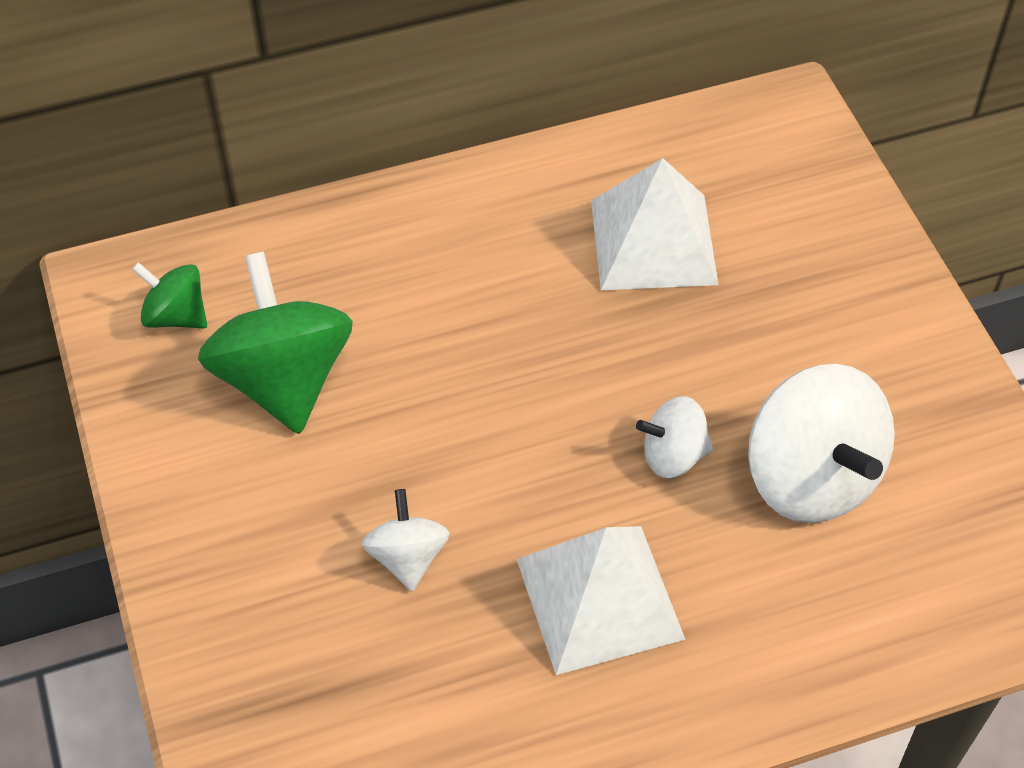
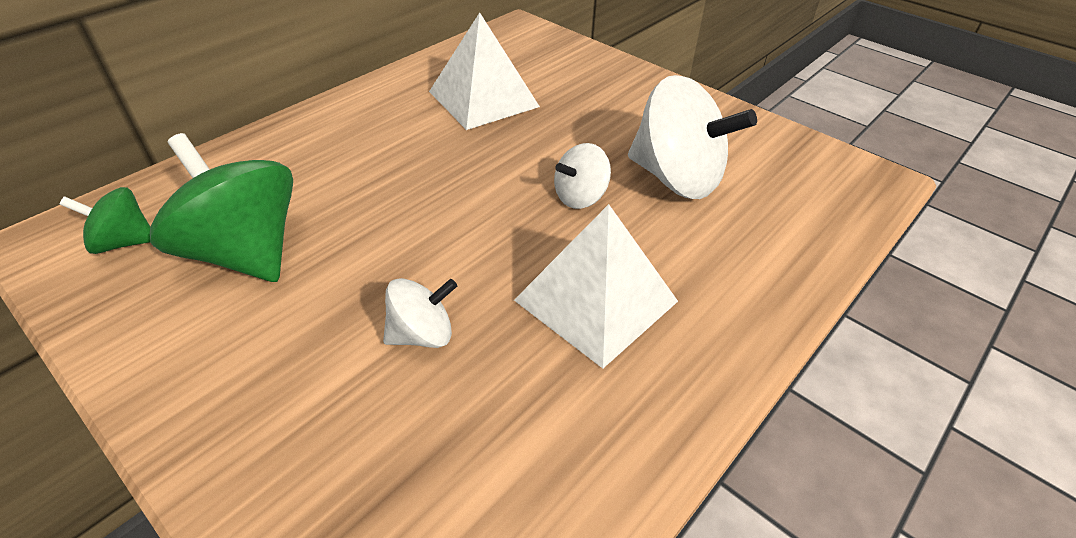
camera: 30 degrees left, 10 degrees down
white spinning top [362,489,449,591] -> white spinning top turned 105 degrees clockwise [383,278,457,348]

